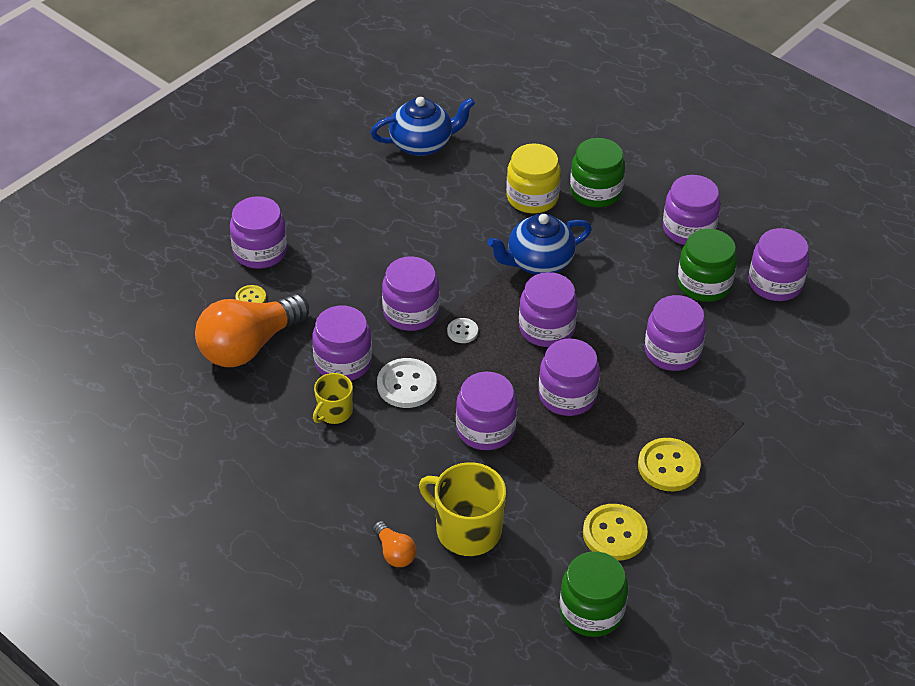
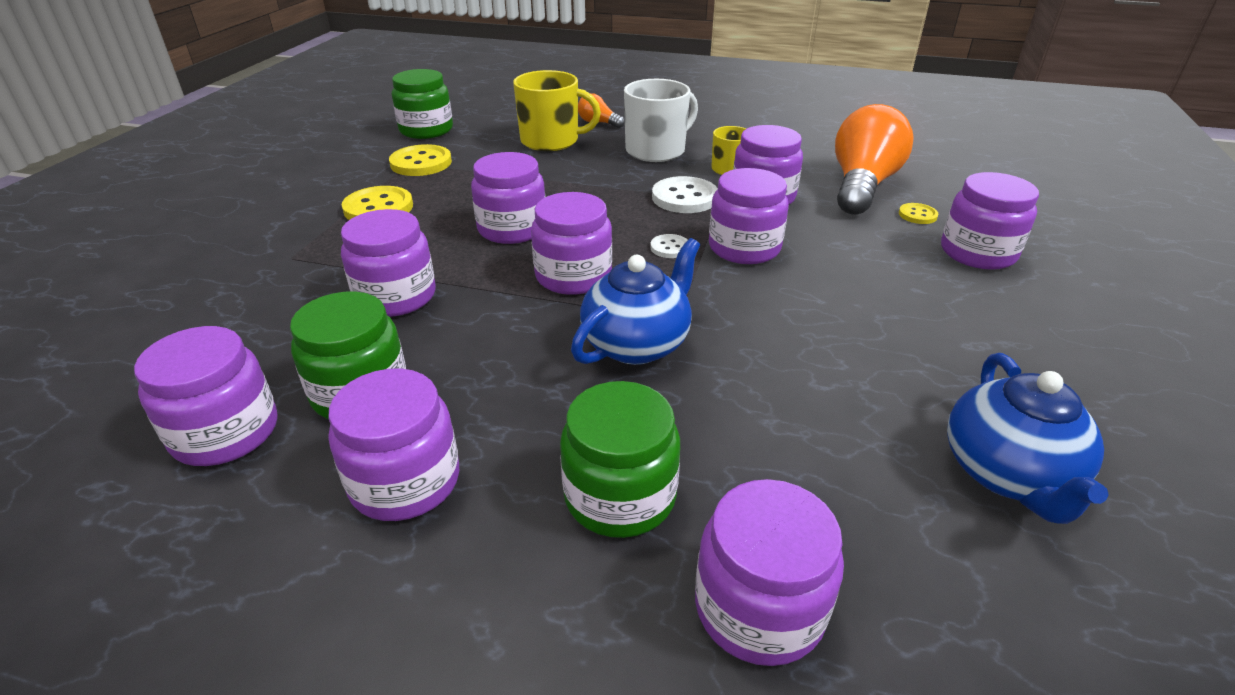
camera: 155 degrees right, 10 degrees down
blue teapot [370,97,475,156] -> blue teapot turned 45 degrees counterclockwise [947,353,1109,524]
purple jar [456,372,517,450] -> purple jar moved to [695,479,844,666]
yellow jar [506,143,561,213] -> none
none -> white mug [624,79,698,162]

